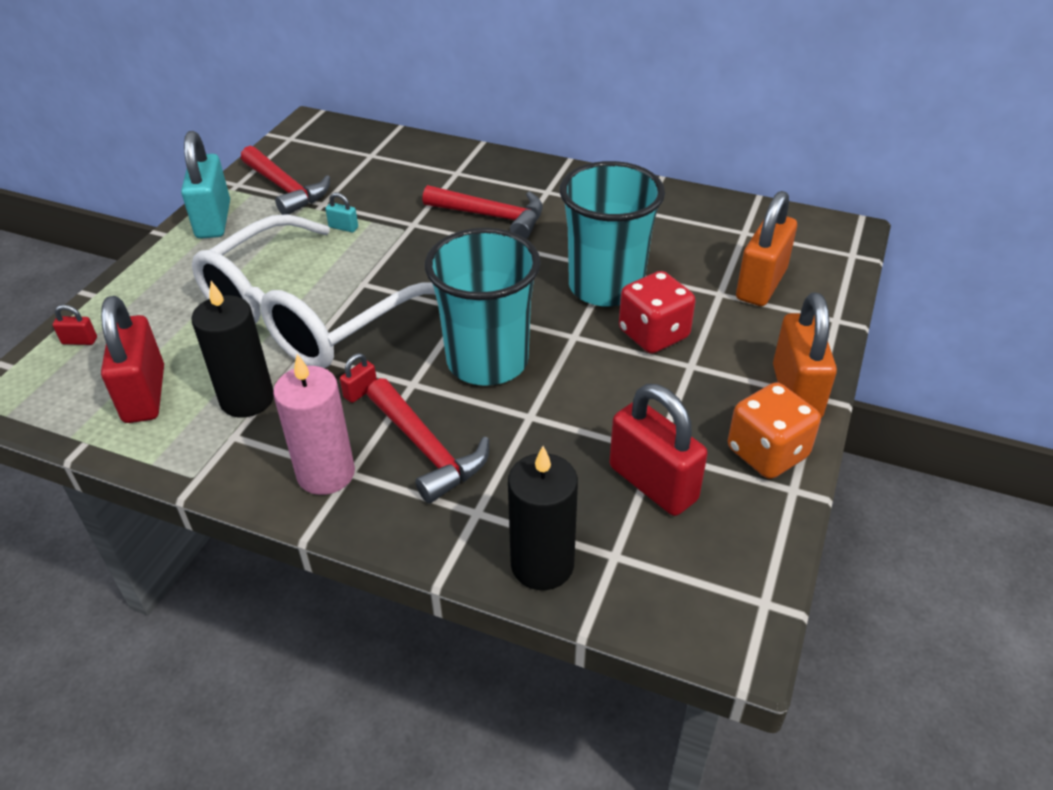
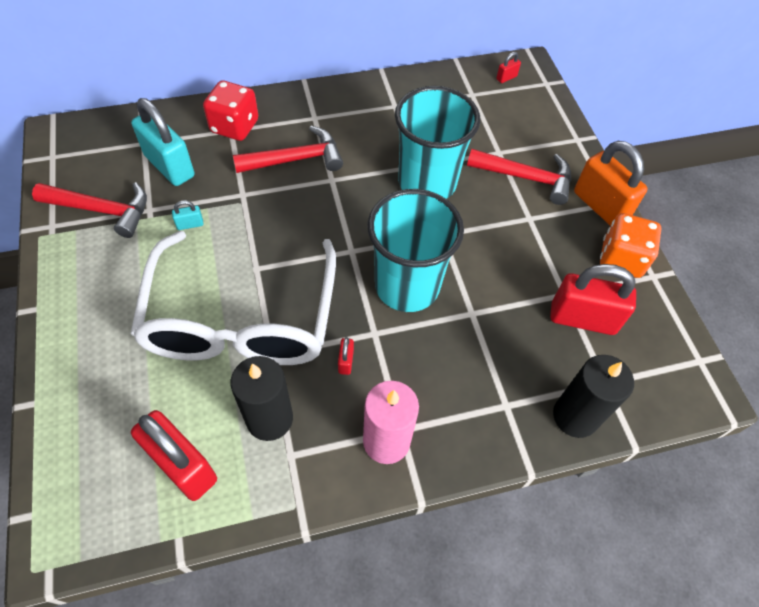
camera: 40 degrees left, 15 degrees up
red padlock [53,305,97,345] -> red padlock moved to [496,52,521,83]
turquoise padlock [181,131,230,239] -> turquoise padlock moved to [131,98,194,186]
red hammer [367,378,489,503] -> red hammer moved to [467,149,571,205]
red dice [619,271,695,353] -> red dice moved to [203,81,258,141]
orange padlock [736,191,797,306] -> none

